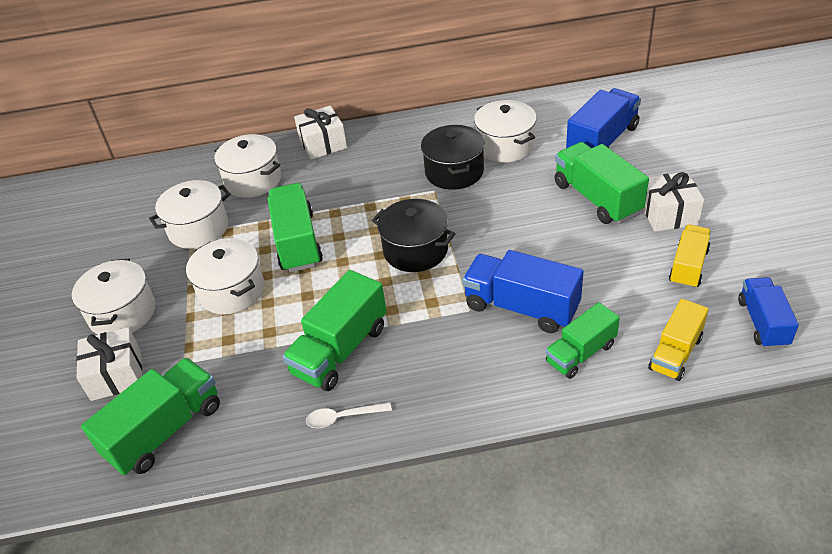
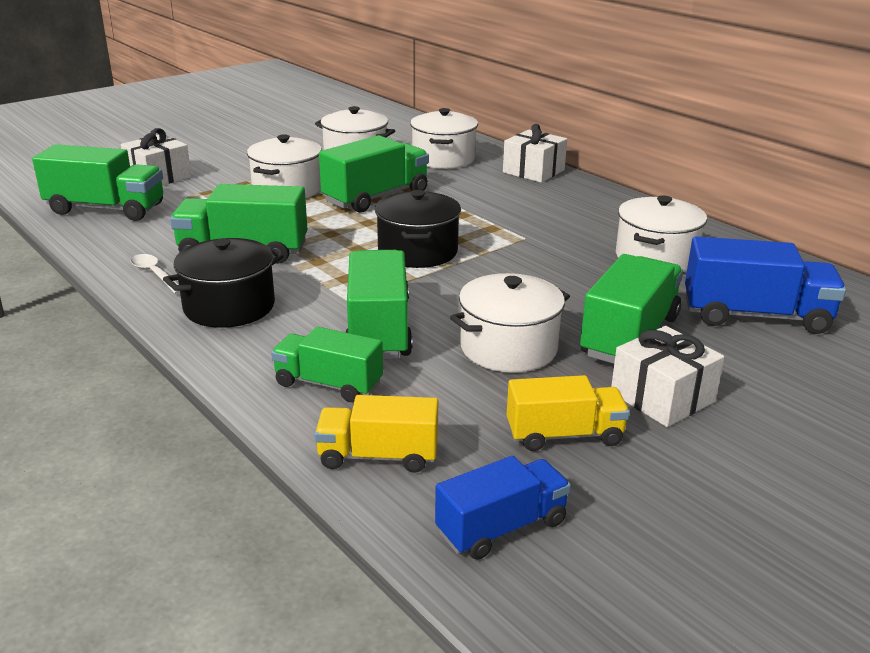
camera: 55 degrees right, 15 degrees down
white pot [72,259,156,335] -> white pot moved to [450,273,570,373]
black pot [421,125,485,190] -> black pot moved to [163,238,284,328]
blue truck [462,250,584,333] -> green truck [346,250,413,359]

